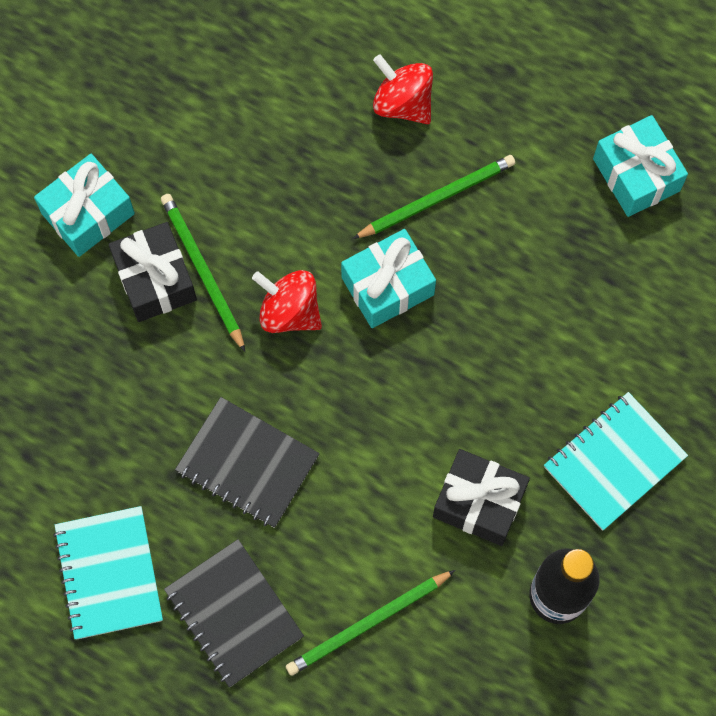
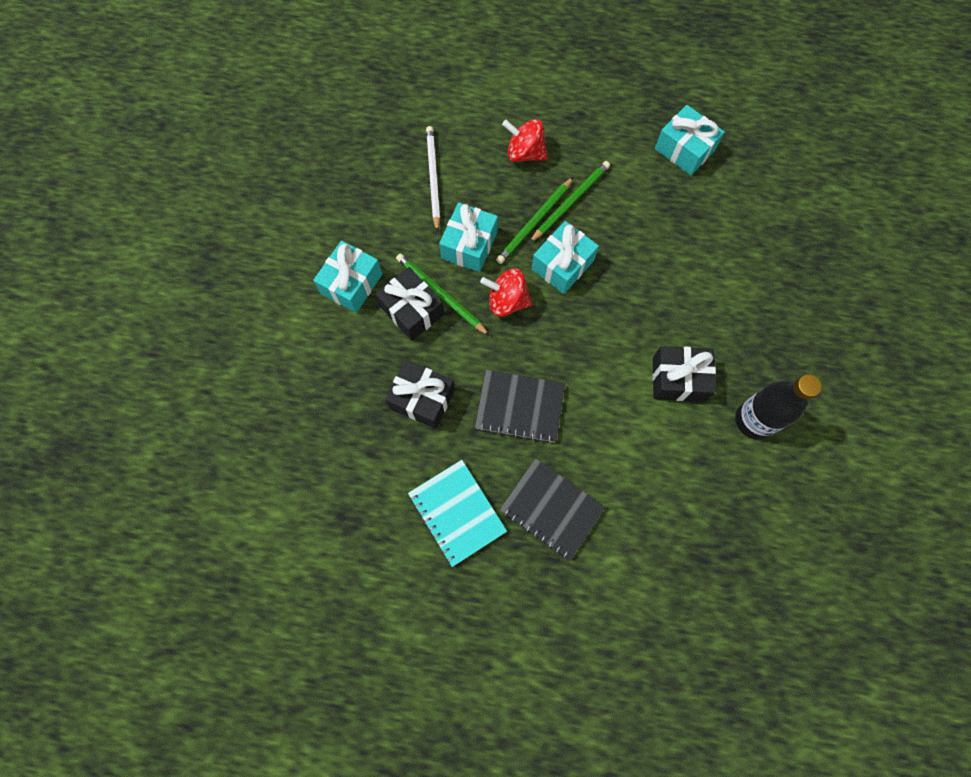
camera: 20 degrees left, 0 degrees up
green pencil [286,570,455,676] -> green pencil moved to [496,177,574,264]
turquoise notebook [544,392,688,531] -> none
none -> black gift [385,360,455,429]
none -> white pencil [426,126,440,233]
none -> turquoise gift [439,202,498,272]

